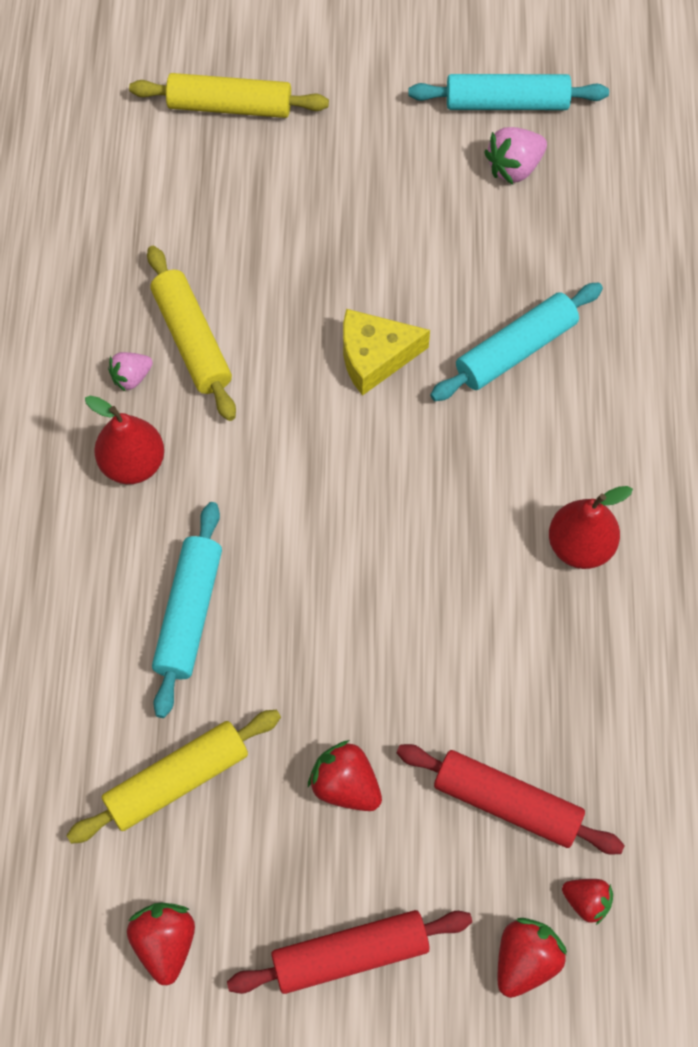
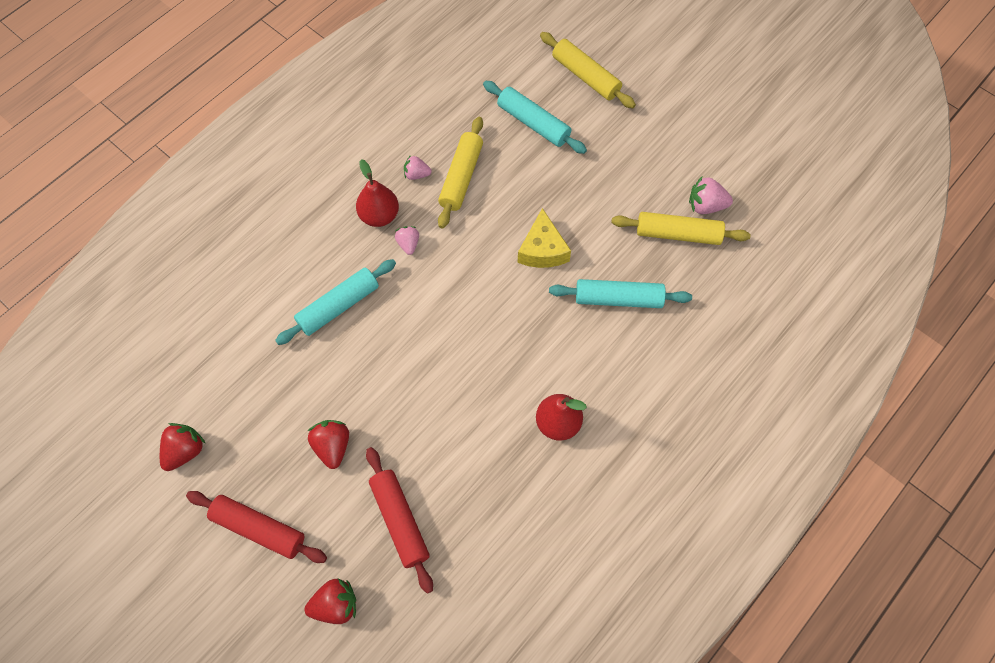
camera: 40 degrees right, 0 degrees up
yellow rolling pin [66,710,281,844] -> yellow rolling pin moved to [611,212,751,245]
yellow cheese [343,309,430,396] -> yellow cheese turned 120 degrees counterclockwise [518,208,571,268]
turquoise rolling pin [408,74,609,110] -> turquoise rolling pin moved to [483,81,587,154]
red strawberry [562,879,613,925] -> none
none -> pink strawberry [395,226,419,255]

